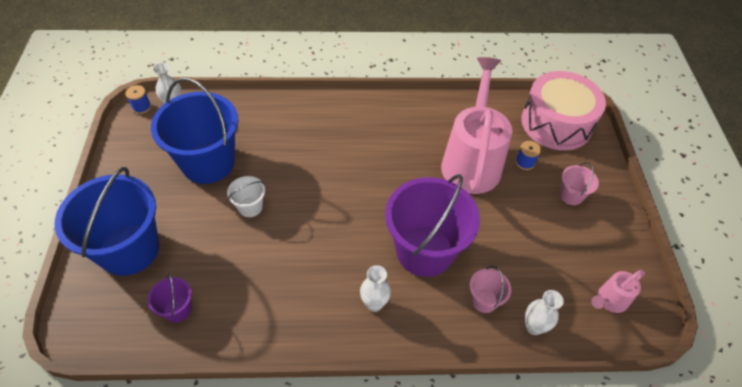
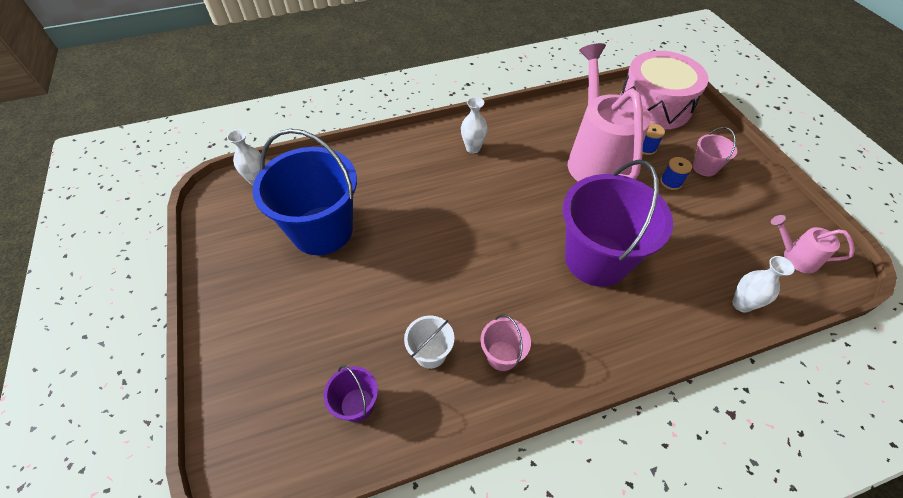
camera: 15 degrees left, 0 degrees up
blue bucket [55,167,159,276] -> none
blue spool [125,85,151,114] -> blue spool moved to [660,157,692,190]
white bucket [227,176,265,217] -> white bucket moved to [404,315,454,369]
white vase [360,265,391,312] -> white vase moved to [461,97,488,153]
pink bucket [470,266,511,313] -> pink bucket moved to [480,314,531,371]
pink watering can [591,270,645,313] -> pink watering can turned 75 degrees clockwise [771,215,855,273]

